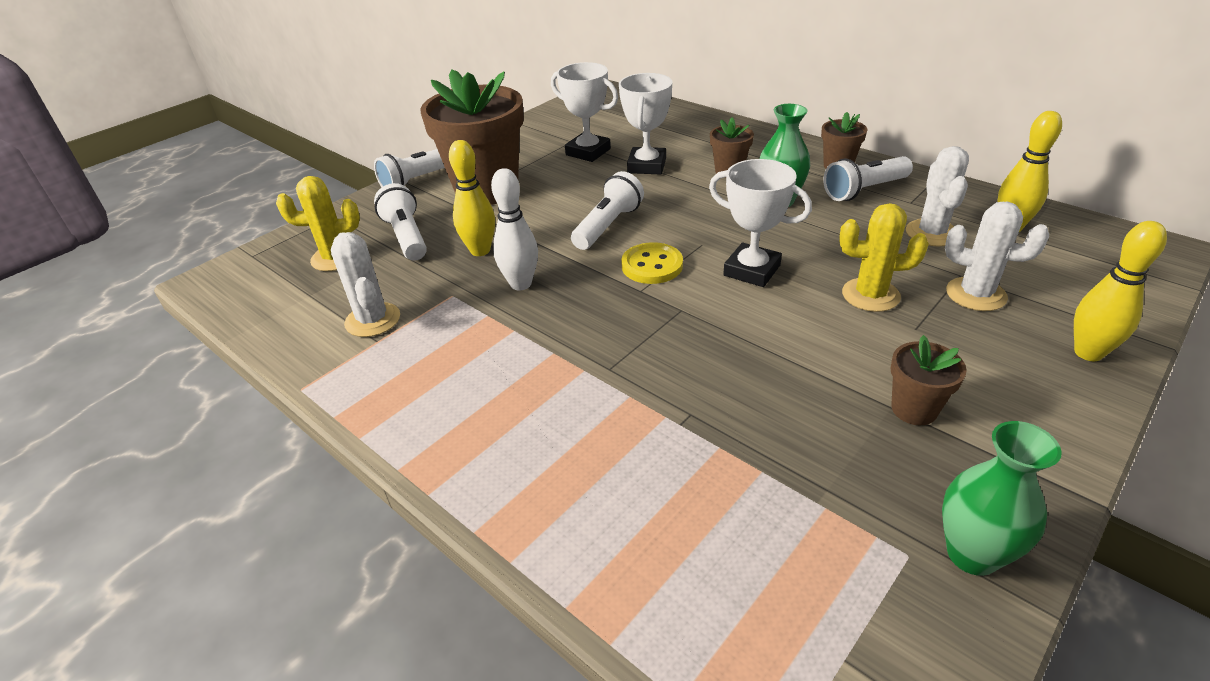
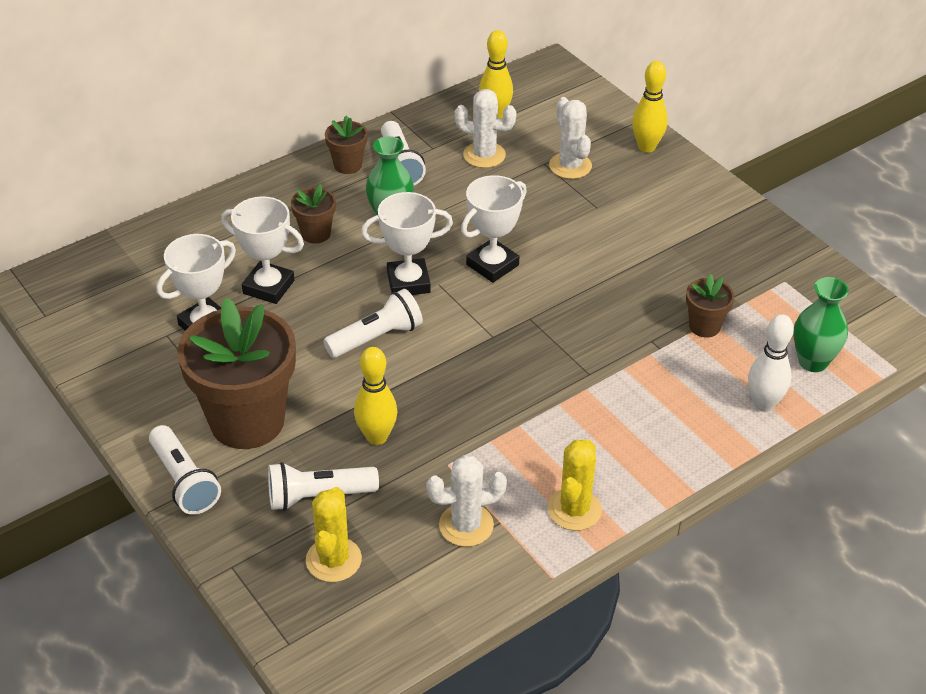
camera: 80 degrees left, 5 degrees up
white bowling pin [491,168,538,290] -> white bowling pin moved to [748,314,794,412]
white flashlight [571,171,644,250] -> white flashlight turned 105 degrees clockwise [323,289,423,358]
yellow button [621,242,683,284] -> none
yellow cactus [839,203,929,312] -> yellow cactus moved to [548,439,602,531]
brown flower pot [891,335,967,425] -> brown flower pot moved to [686,274,735,337]
green vase [942,421,1062,576] -> green vase moved to [793,277,849,372]
white cactus [945,202,1049,311] -> white cactus turned 60 degrees counterclockwise [549,97,592,179]
none -> white trophy [361,192,453,295]

